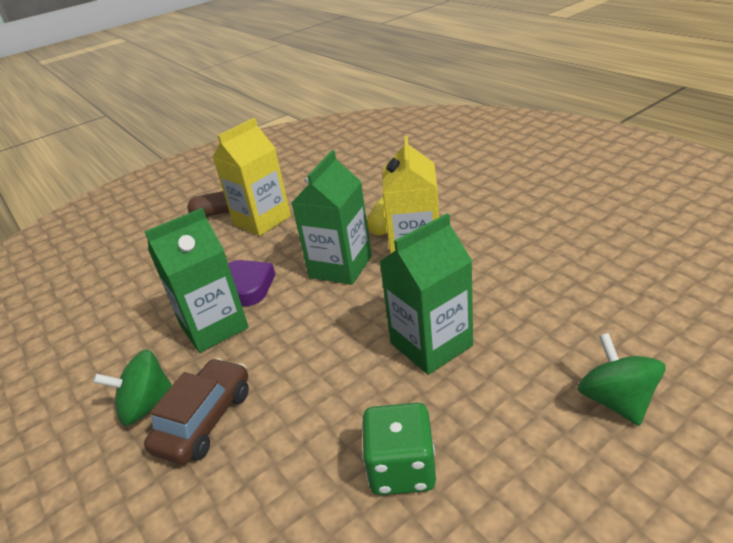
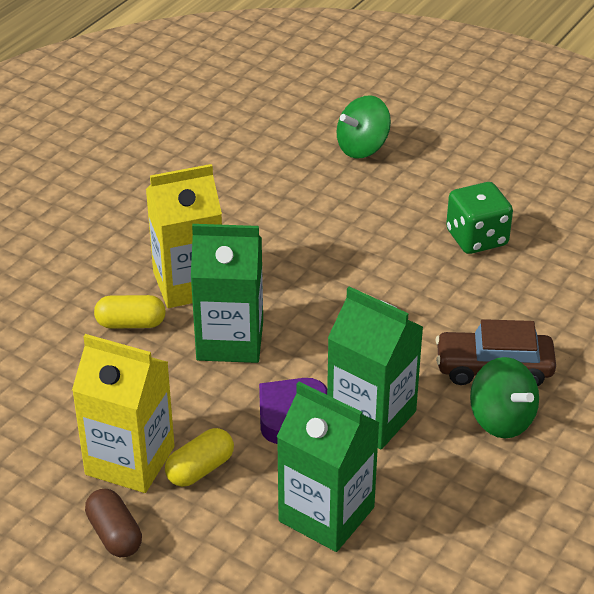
camera: 115 degrees left, 5 degrees up
green carton [379,213,473,375] -> green carton moved to [277,382,379,552]
none -> yellow capsule [165,428,234,487]

